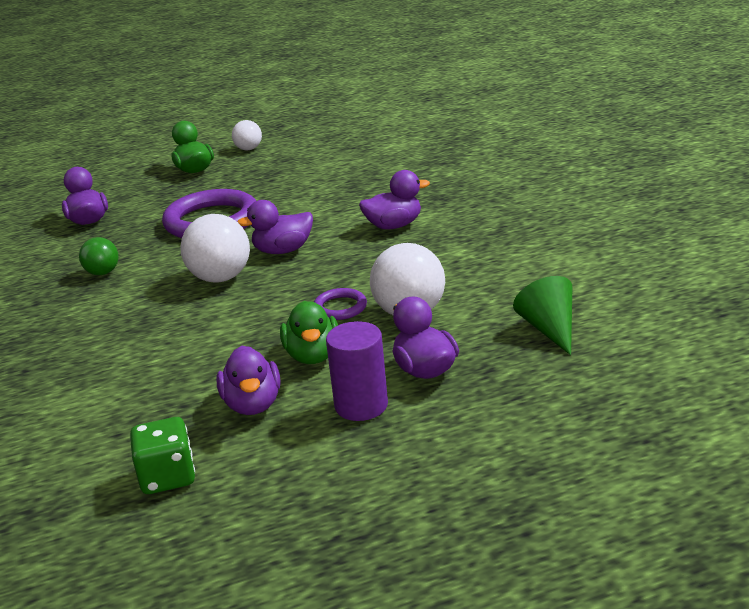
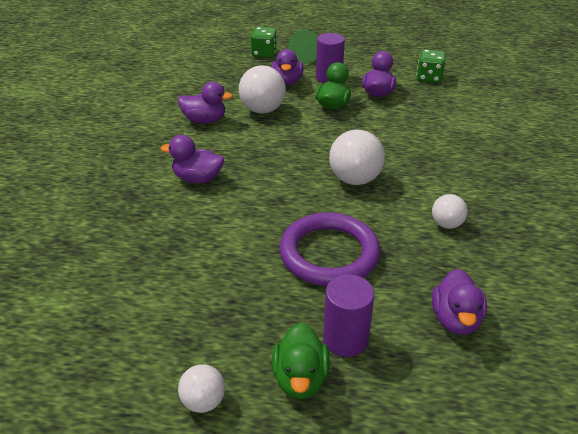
camera: 155 degrees left, 10 degrees up
green ball [79,237,119,275] -> white ball [432,194,468,229]
purple duck [237,200,313,254] -> purple duck moved to [178,82,233,123]
purple ring [314,288,367,320] -> none
green cone [513,276,572,355] -> green cone moved to [288,30,318,64]
none -> green dice [251,27,277,58]
none -> purple cylinder [323,274,375,357]

